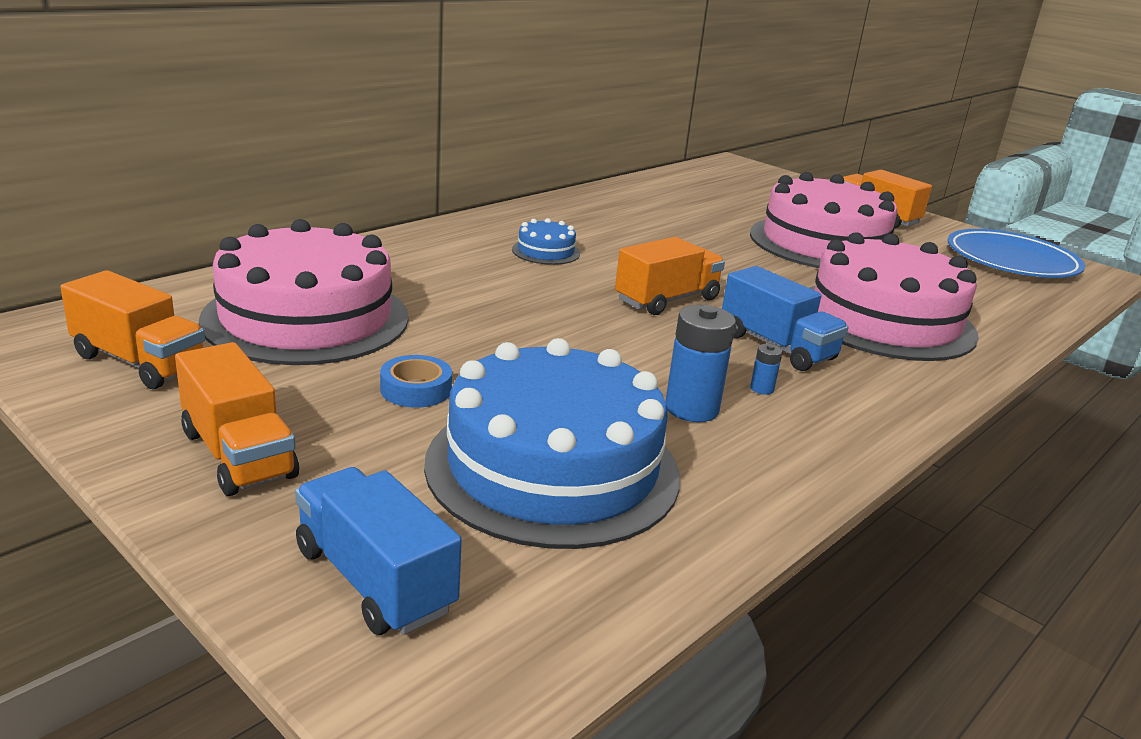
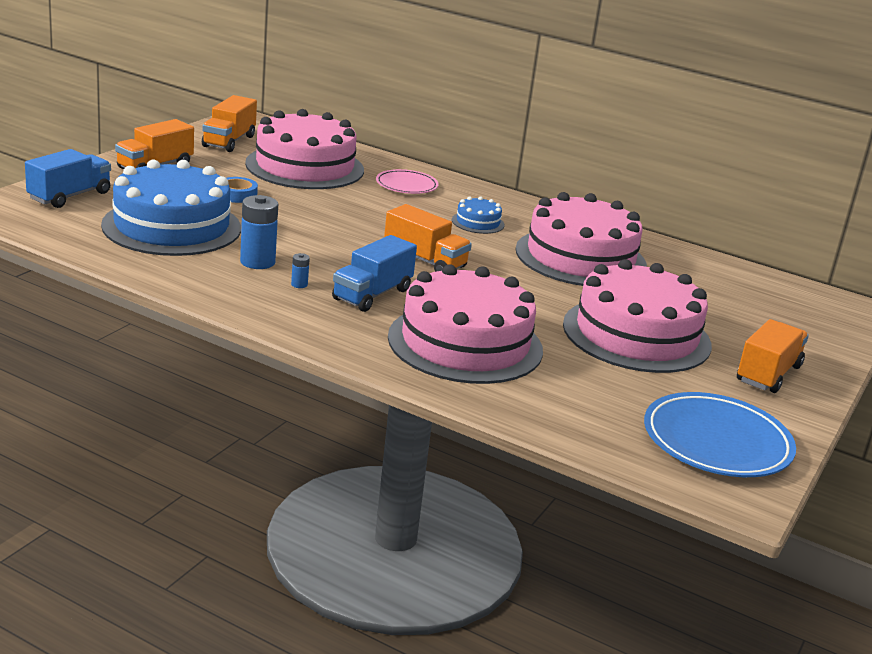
camera: 75 degrees right, 0 degrees up
none -> pink plate [376,169,439,194]
none -> pink cake [516,192,647,286]

